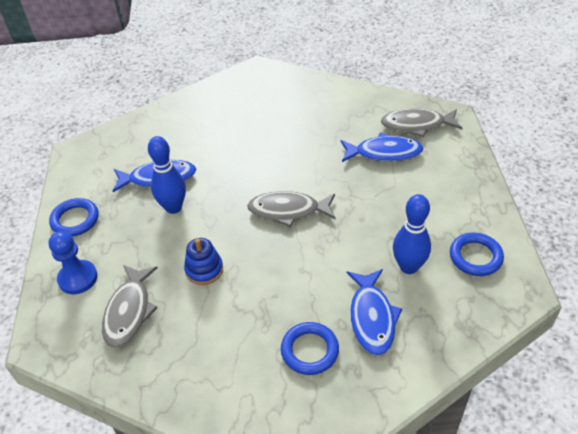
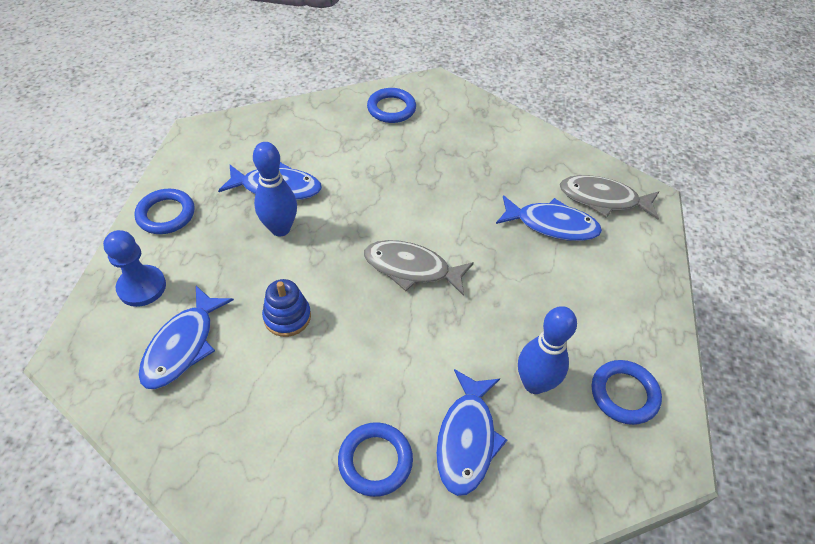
camera: 10 degrees right, 5 degrees up
grey fish [102,265,158,348] -> blue fish [138,286,234,389]
none -> blue ring [367,88,416,123]

